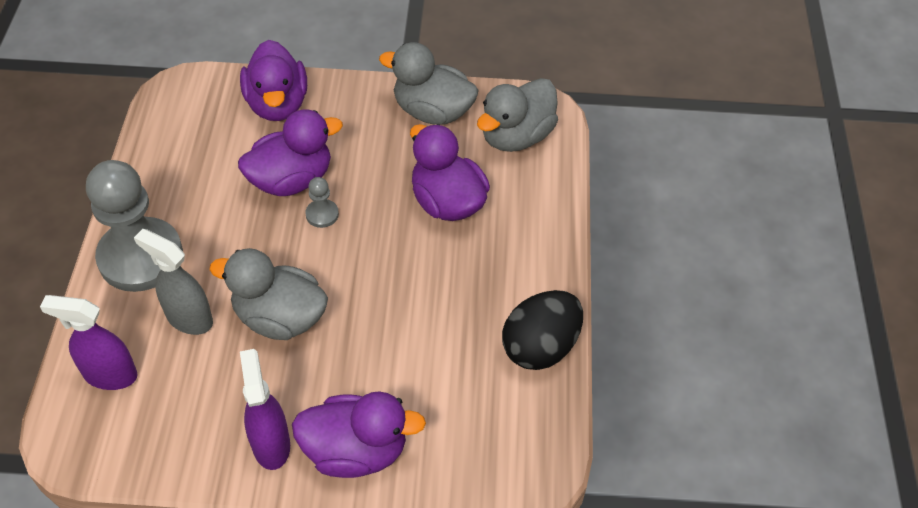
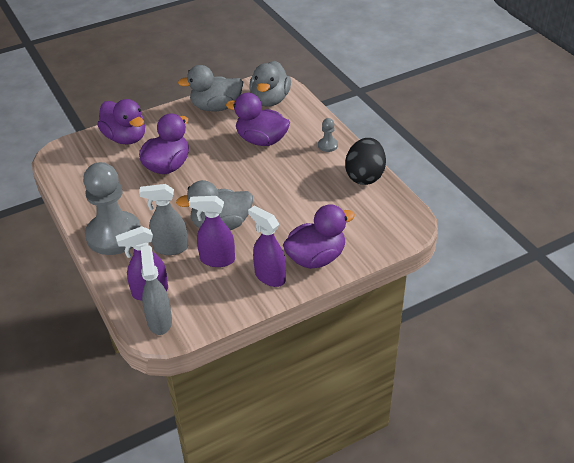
camera: 30 degrees left, 10 degrees down
grey pawn [305,177,339,228] -> grey pawn moved to [318,118,338,152]
none -> grey spray bottle [141,246,172,335]
none -> purple spray bottle [189,196,235,267]

